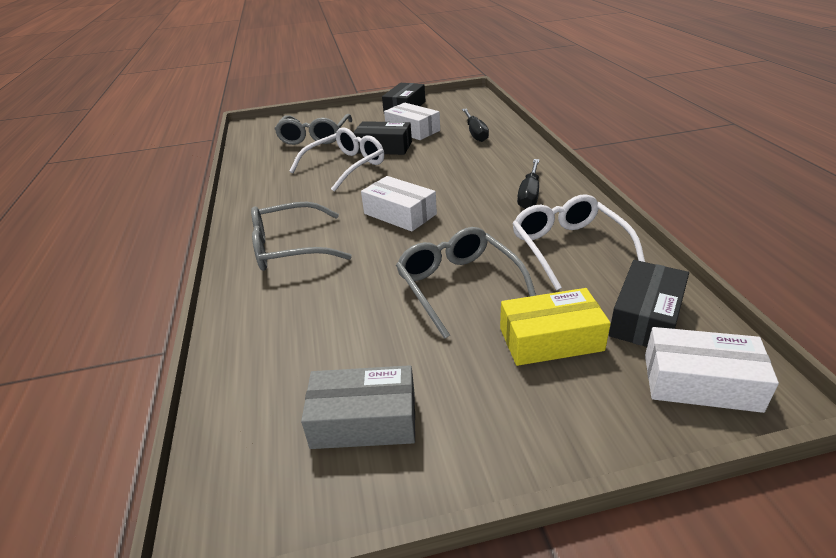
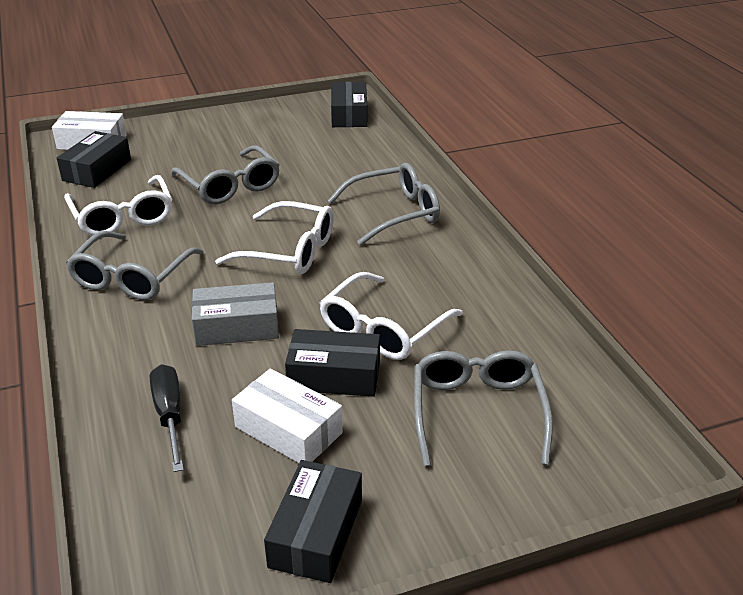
camera: 170 degrees right, 0 degrees up
grey box [301,365,415,449] -> grey box moved to [192,282,279,346]
white box [361,176,437,232] -> white glasses [215,201,334,274]
yellow box [500,288,611,366] -> none
black screwdriver [517,159,540,209] -> grey glasses [66,231,203,300]
none -> black box [331,82,367,127]

